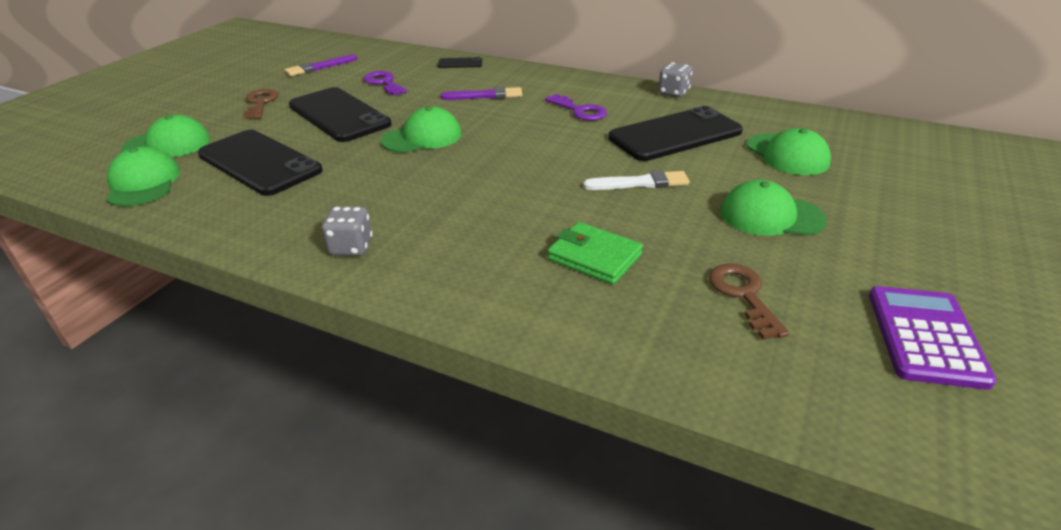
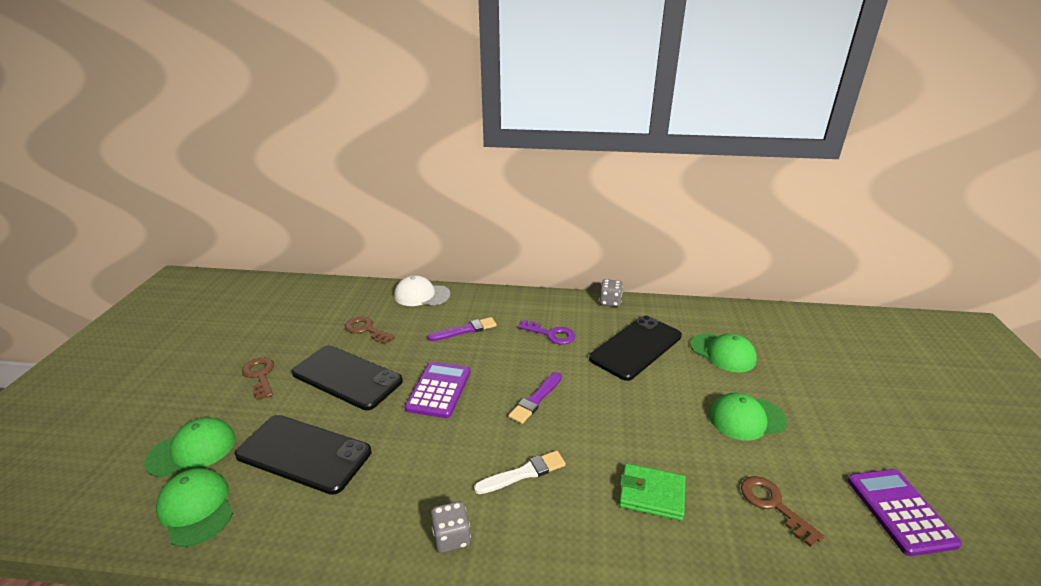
camera: 20 degrees left, 5 degrees down
purple brush [285,54,357,76] -> purple brush moved to [509,372,562,424]
purple key [363,71,407,96] -> brown key [345,317,395,344]
green cap [381,106,462,153] -> purple calculator [405,362,470,418]
black phone [438,57,482,68] -> white cap [394,275,450,306]
white brush [583,171,689,190] -> white brush moved to [474,451,566,494]

